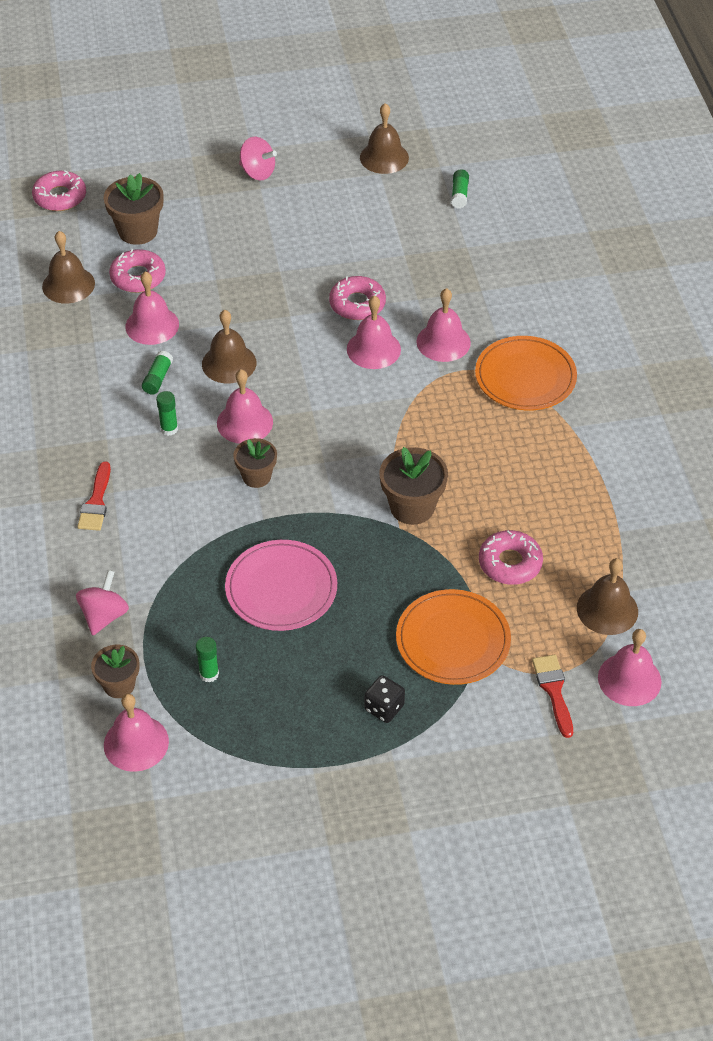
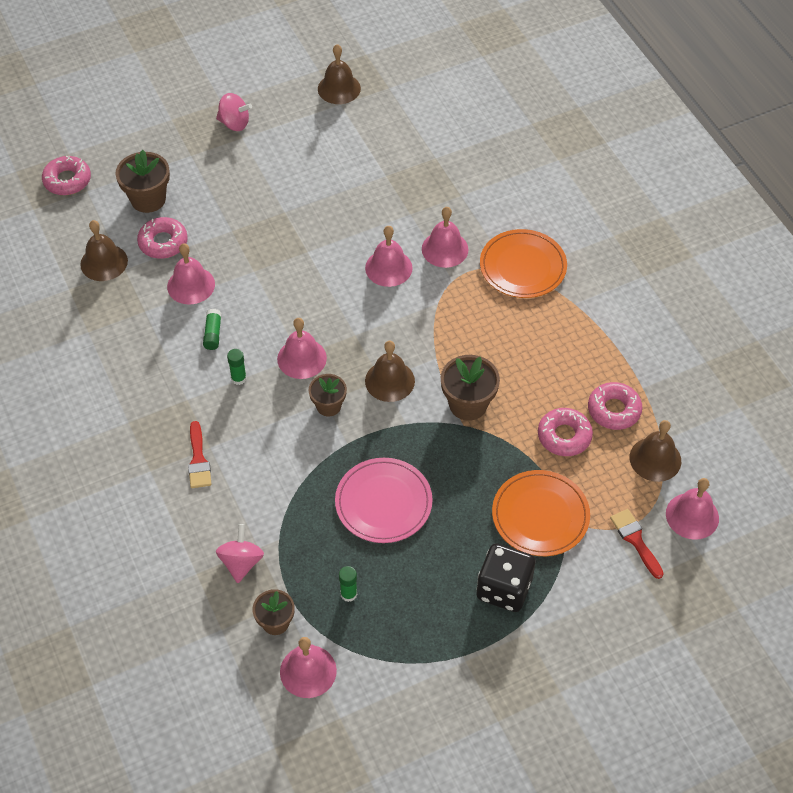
camera: 15 degrees left, 5 degrees up
brown bell [202,310,256,384] -> brown bell moved to [365,341,415,402]
pink donut [329,276,386,320] -> pink donut moved to [588,382,642,430]
black dice [364,675,405,723] -> black dice [476,543,535,612], size x1.77
green glue stick [451,169,469,208] -> none

